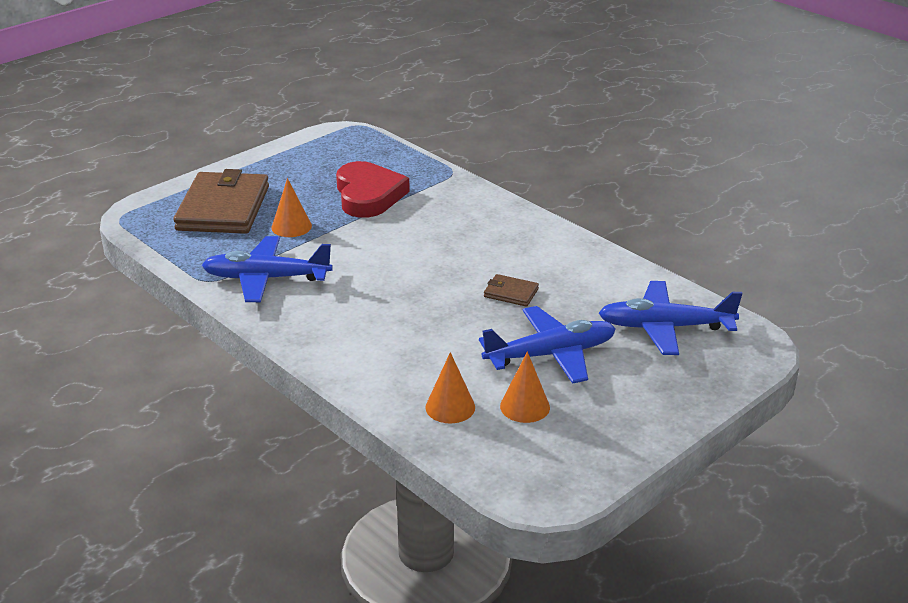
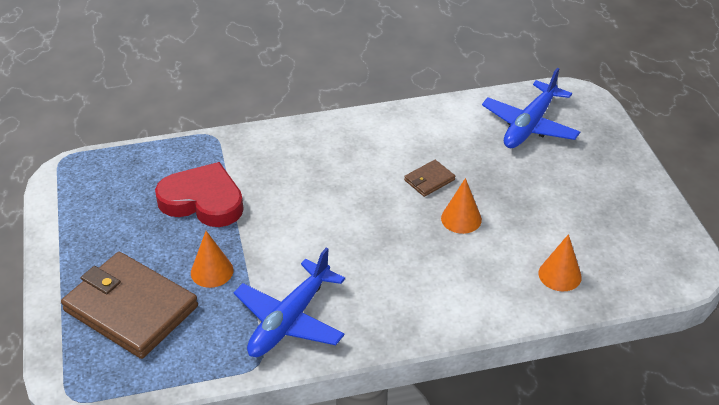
camera: 60 degrees left, 10 degrees up
blue plane [479,306,616,384] -> none
orange cone [500,352,550,423] -> orange cone moved to [441,178,482,234]

